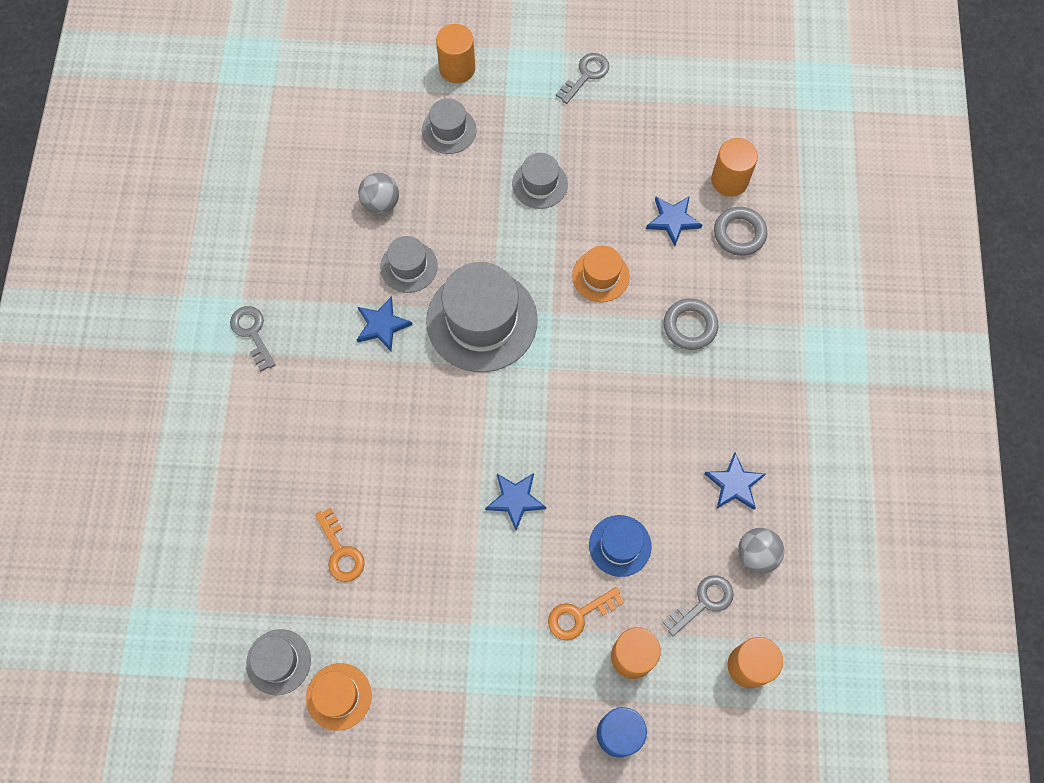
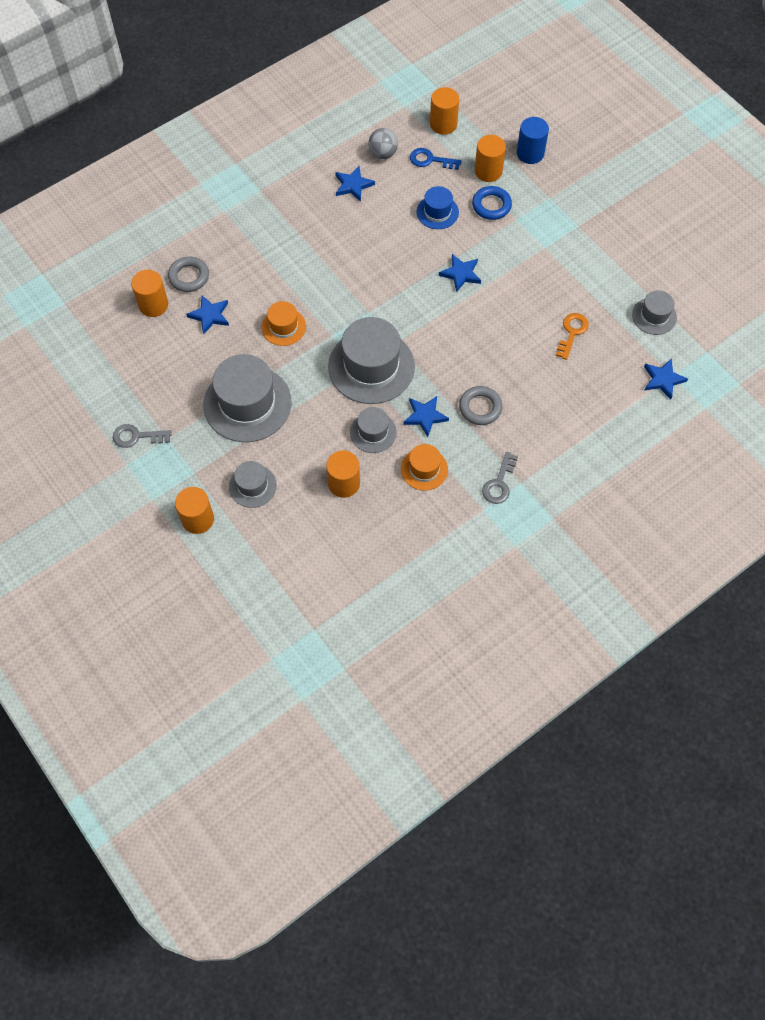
camera: 130 degrees left, 5 degrees down
orange hat [306,663,372,731] -> orange hat moved to [401,444,448,491]
grey ball [358,173,399,214] -> orange cylinder [326,450,360,498]
grey hat [512,153,568,209] -> grey hat [203,354,291,442], size x1.91
orange key [548,587,624,640] -> blue ring [472,186,512,220]
grey ring [663,298,719,350] -> grey ring moved to [459,386,503,425]
grey key [663,575,734,636] -> blue key [410,148,462,170]
none -> blue star [644,358,688,400]

